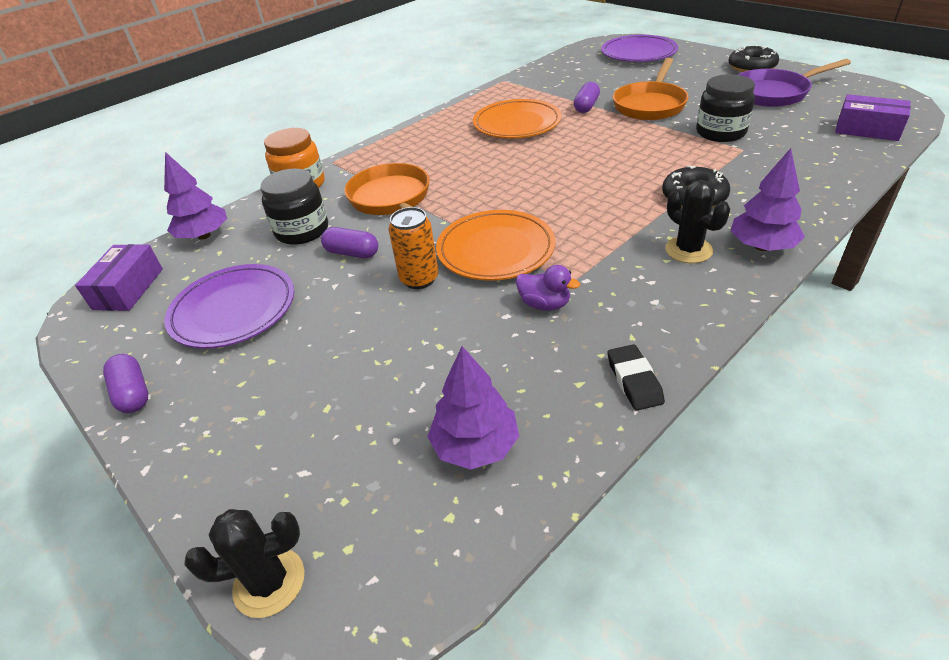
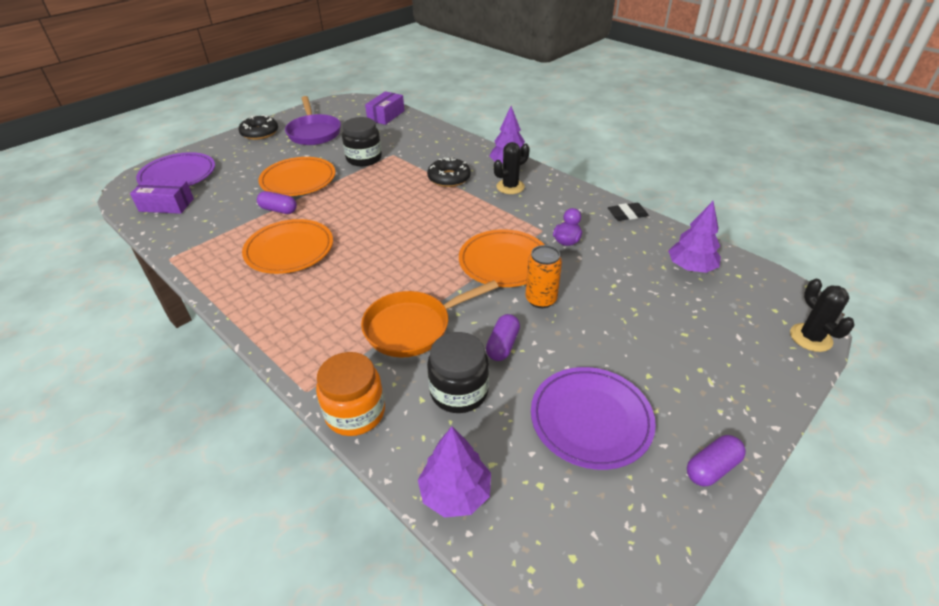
camera: 95 degrees left, 0 degrees up
purple box [75,244,163,311] -> purple box moved to [130,179,194,214]
orange pan [613,58,689,120] -> orange plate [258,157,335,196]

